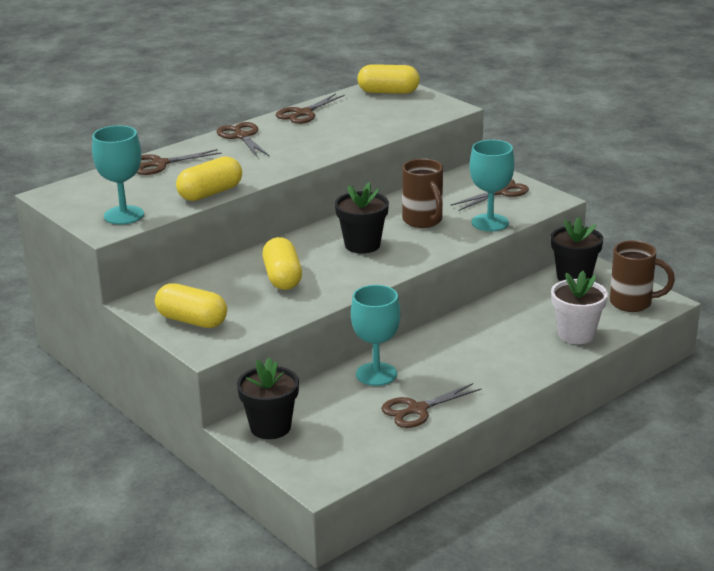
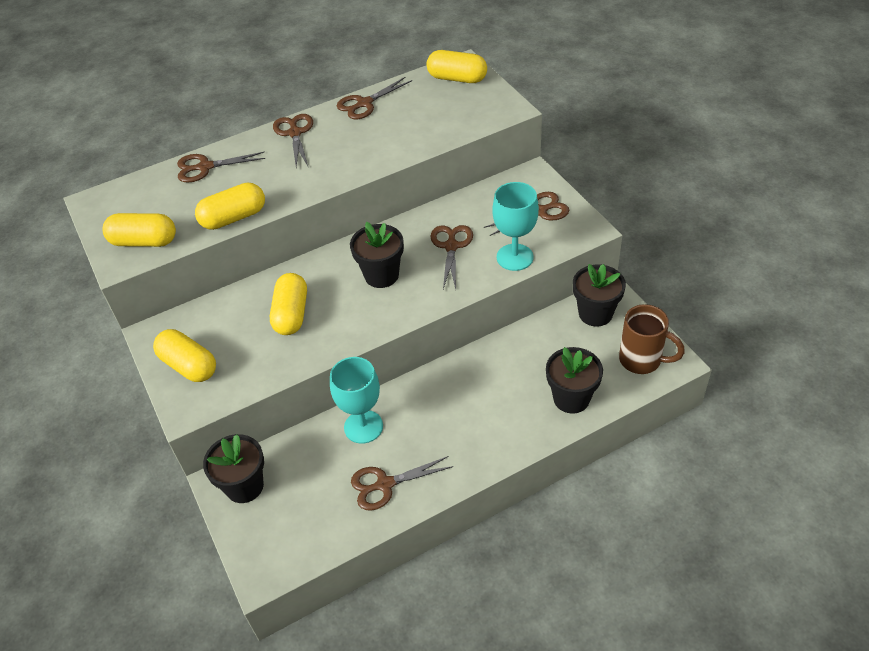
camera: 15 degrees right, 20 degrees up
turquoise goblet [92,125,144,225] -> yellow capsule [102,213,176,247]
brown mug [402,158,443,228] -> brown scissors [430,225,473,289]
white flower pot [551,271,608,344] -> black flower pot [546,347,603,414]

